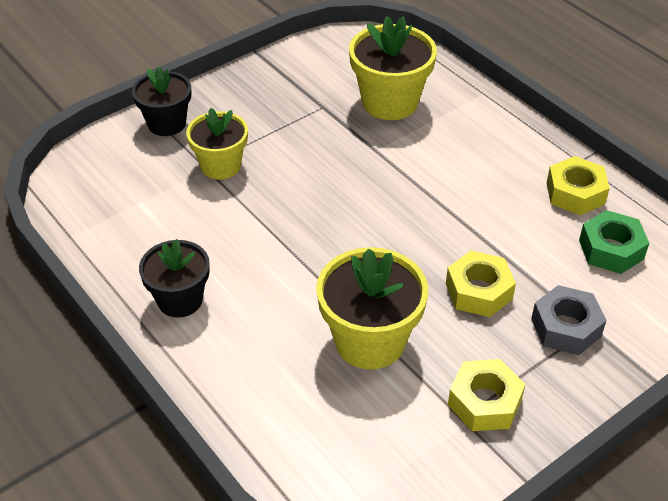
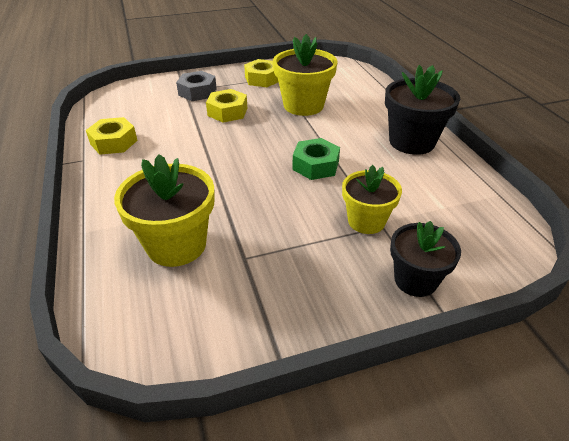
camera: 160 degrees left, 5 degrees down
black flower pot [139,239,210,318] -> black flower pot [385,65,460,155], size x1.50
green nut [579,210,649,274] -> green nut moved to [292,138,340,180]

